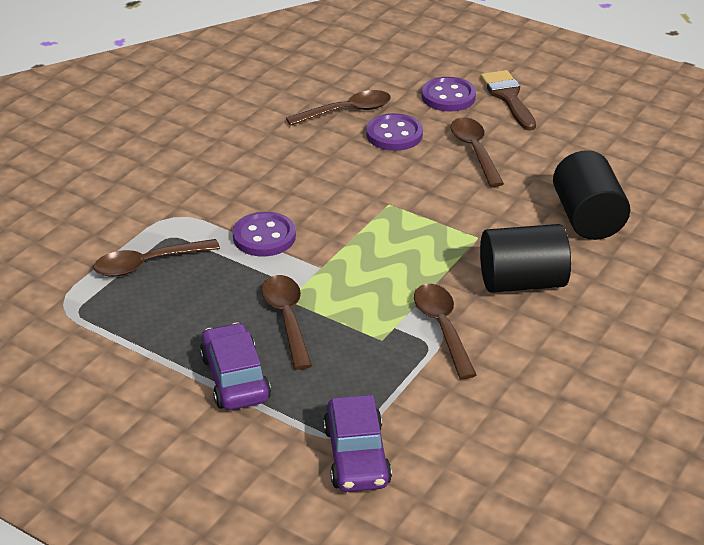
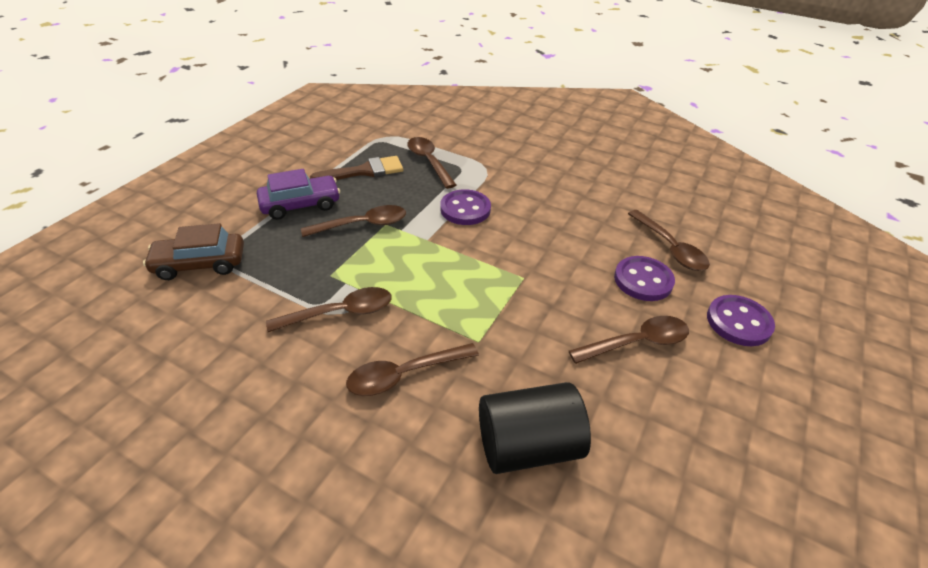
camera: 85 degrees right, 5 degrees up
purple car [323,395,392,492] -> brown car [143,223,244,280]
black cylinder [480,224,571,293] -> brown spoon [346,343,479,396]
brown brush [481,70,536,131] -> brown brush moved to [310,156,403,180]

